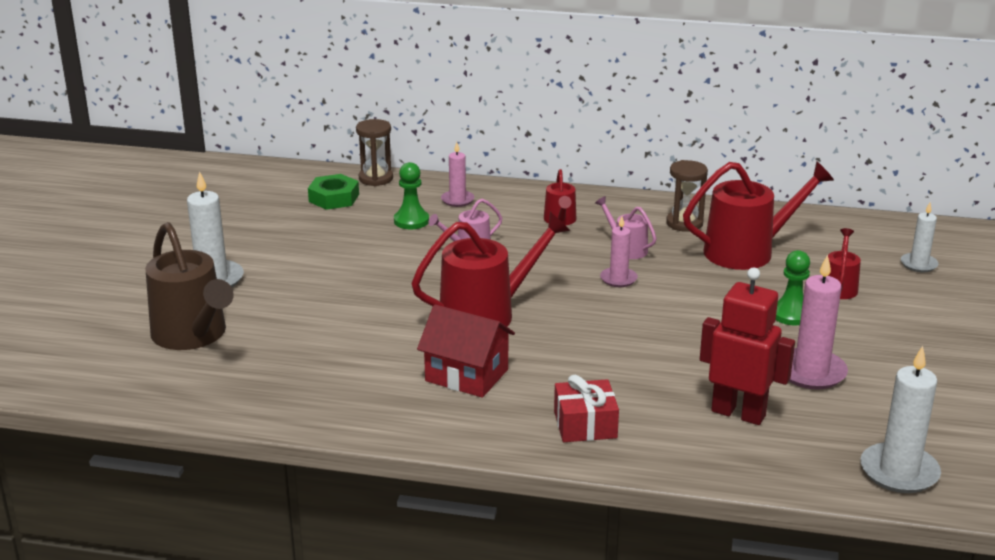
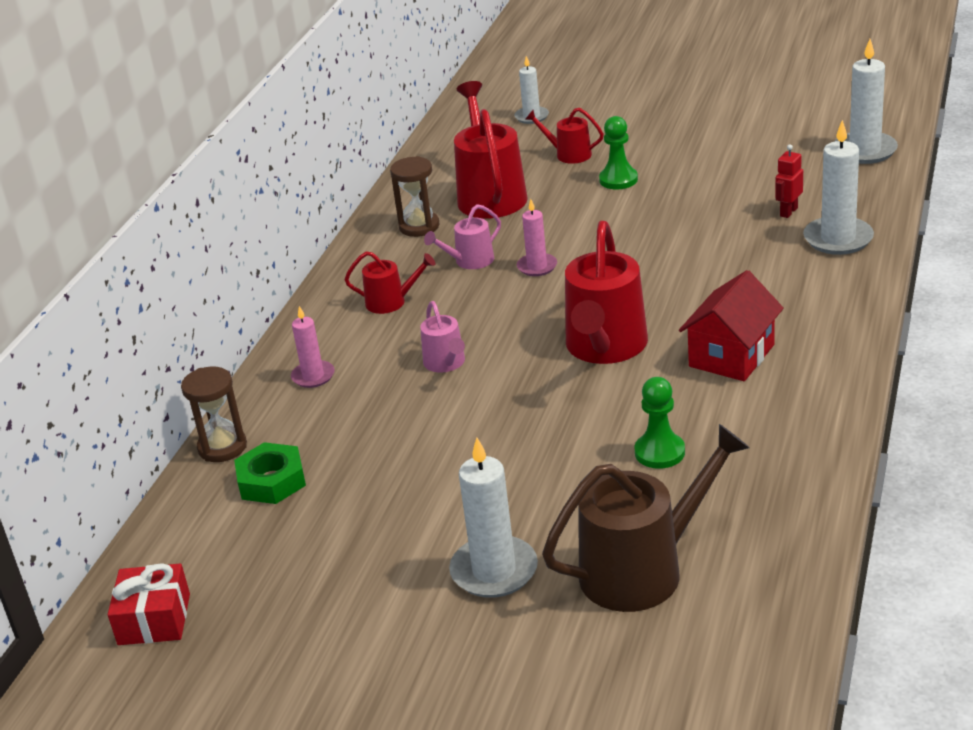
camera: 80 degrees left, 5 degrees up
green pawn [394,162,429,229] -> green pawn moved to [635,377,685,469]
red watering can [411,212,570,326] -> red watering can turned 150 degrees counterclockwise [565,221,648,364]
red gift [554,375,619,442] -> red gift moved to [108,563,190,645]
red robot [700,268,795,425] -> red robot [775,145,803,218], size x0.50
pink candle [789,255,848,389] -> none
none -> white candle [803,120,874,255]

